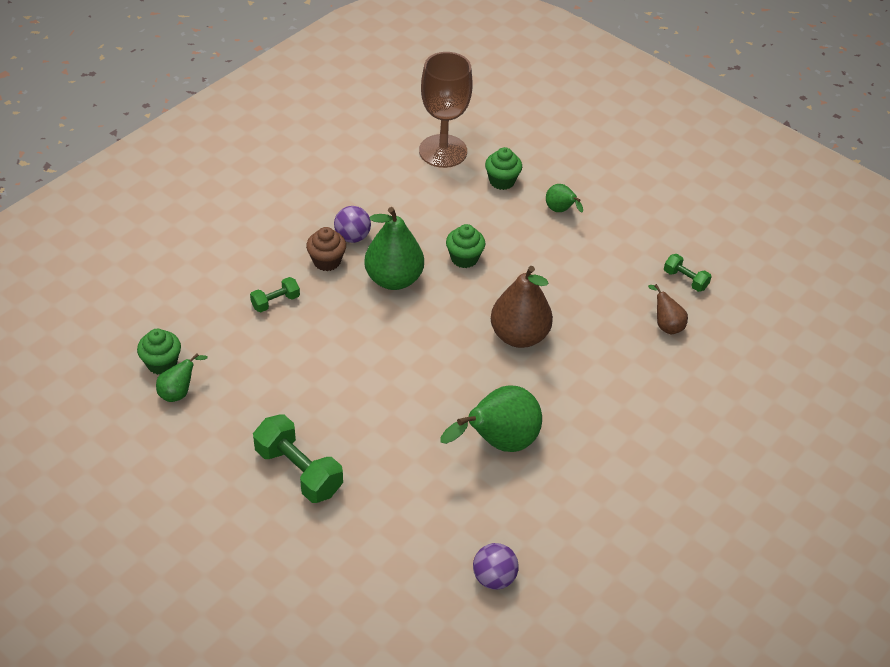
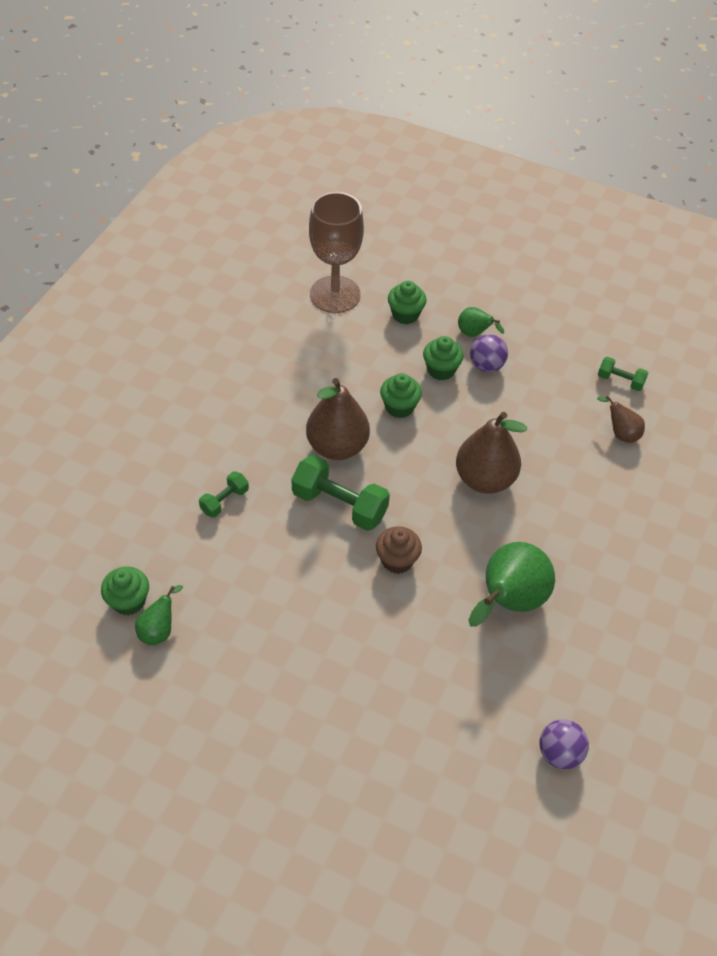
camera: 15 degrees left, 5 degrees up
green dumbbell [253,414,343,503] -> green dumbbell moved to [291,455,390,531]
brown cupcake [306,227,346,271] -> brown cupcake moved to [376,526,422,574]
purple ball [334,206,371,243] -> purple ball moved to [470,334,508,372]
green pear [364,207,424,290] -> brown pear [306,378,370,460]
none -> green cupcake [423,336,464,380]

